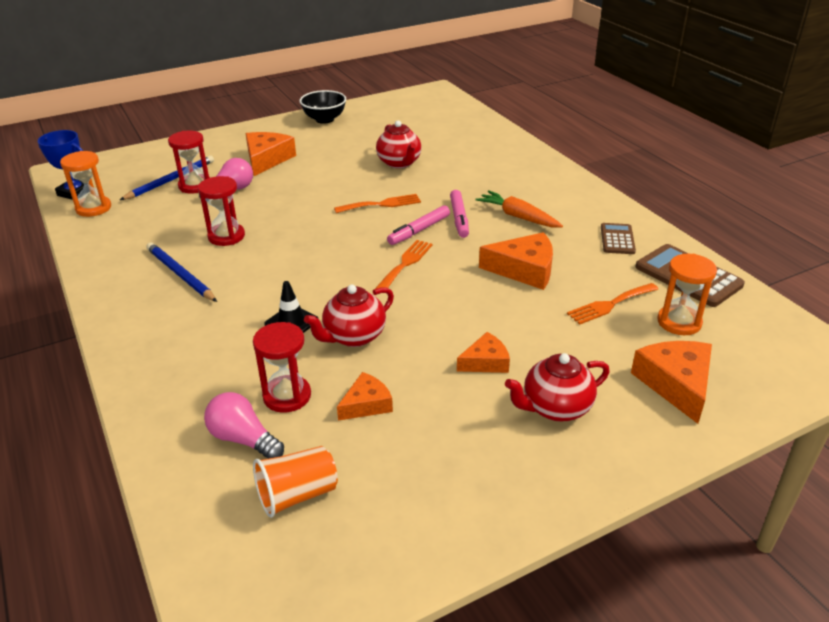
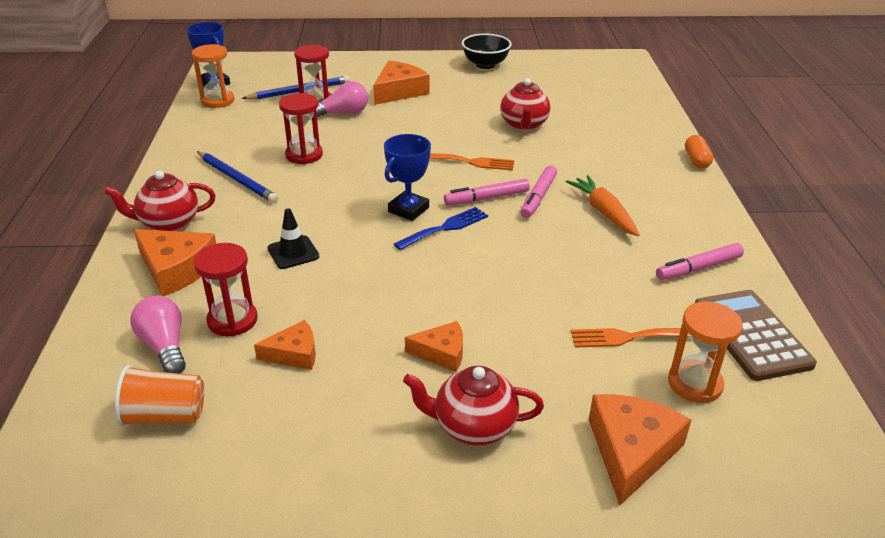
camera: 25 degrees right, 0 degrees up
blue pencil [147,242,217,302] -> blue pencil turned 150 degrees clockwise [197,151,278,203]
red teapot [304,285,394,347] -> red teapot moved to [104,171,216,231]
orange fork [375,240,433,289] -> blue fork [394,207,488,250]
orange cheese [479,232,553,290] -> orange cheese moved to [133,229,216,296]
brown calculator [601,223,636,254] -> pink marker [656,243,744,280]
none -> blue trophy [384,134,431,221]
none -> orange capsule [685,135,713,169]

